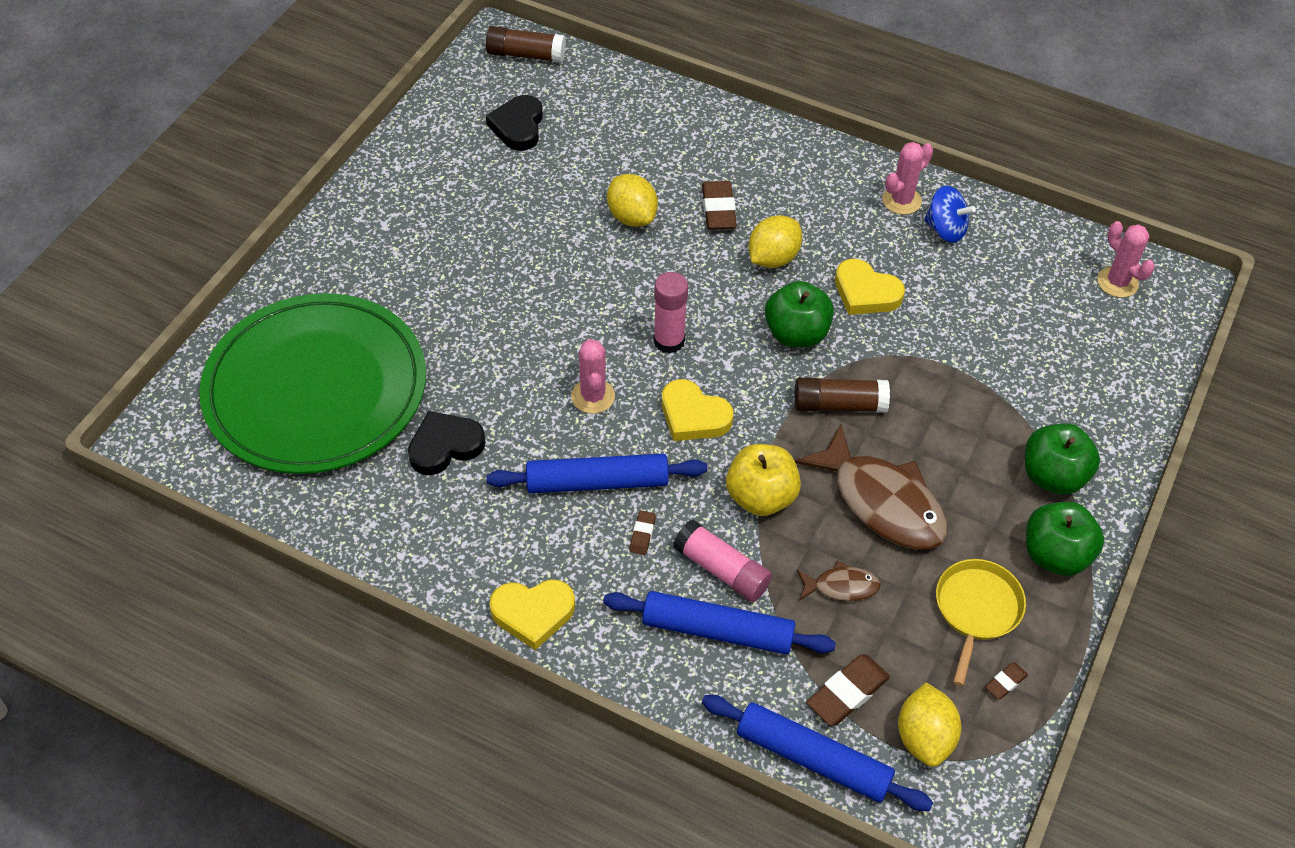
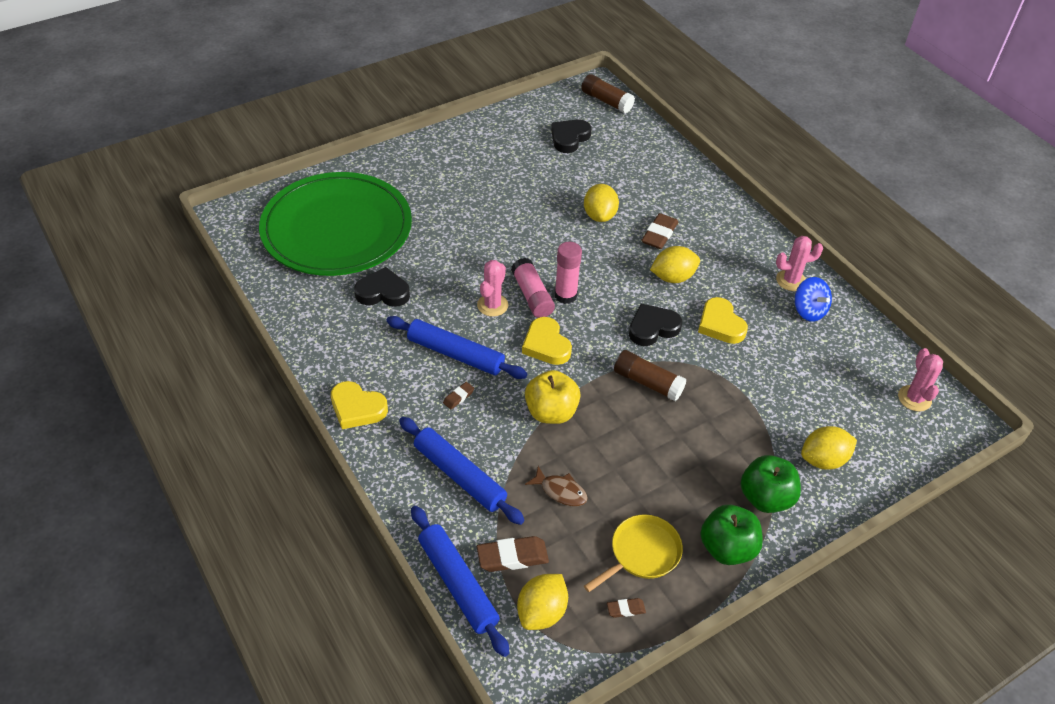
camera: 30 degrees right, 5 degrees down
pink glue stick [673,520,772,602] -> pink glue stick moved to [511,258,555,318]
green apple [765,281,834,347] -> black heart [629,304,682,346]
brown fish [795,424,947,549] -> none
none -> yellow lemon [801,426,857,470]

